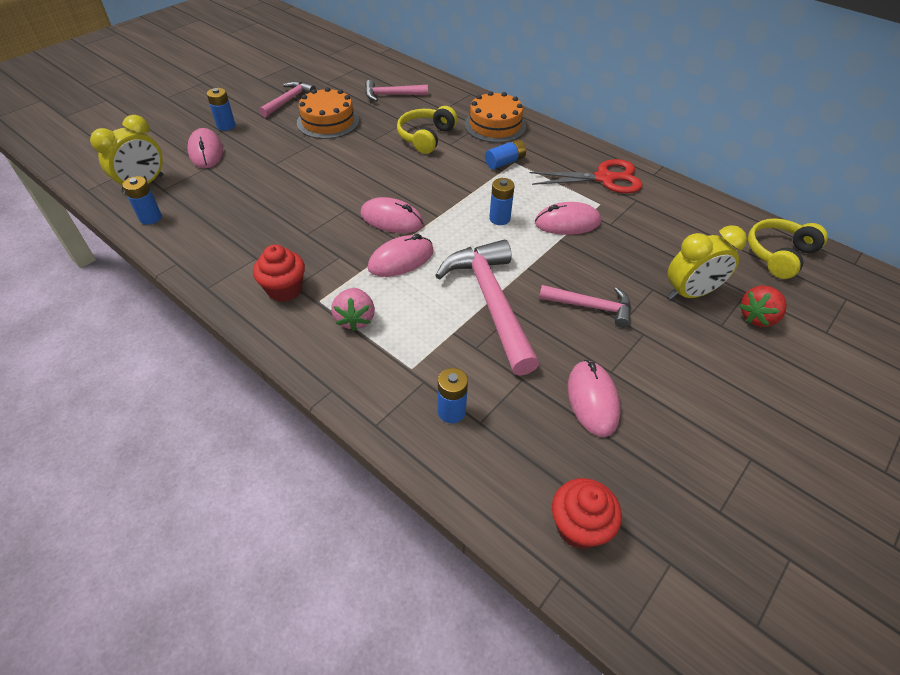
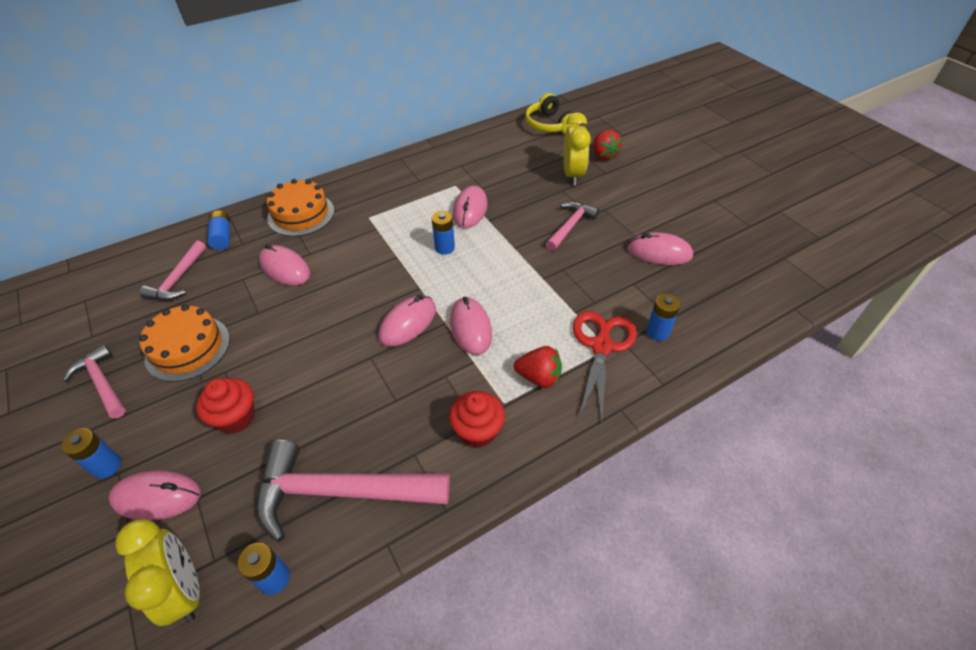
camera: 70 degrees left, 0 degrees up
pink strawberry [331,288,375,331] -> red strawberry [514,346,562,388]
yellow headphones [397,106,457,154] -> pink mouse [259,244,310,286]
pink hammer [435,240,539,376] -> pink hammer moved to [256,440,450,542]
blue battery [485,139,526,169] -> blue battery moved to [207,211,230,250]
red scissors [530,159,643,193] -> red scissors moved to [573,311,637,424]
red cupcake [552,478,622,549] -> red cupcake moved to [196,378,255,434]

